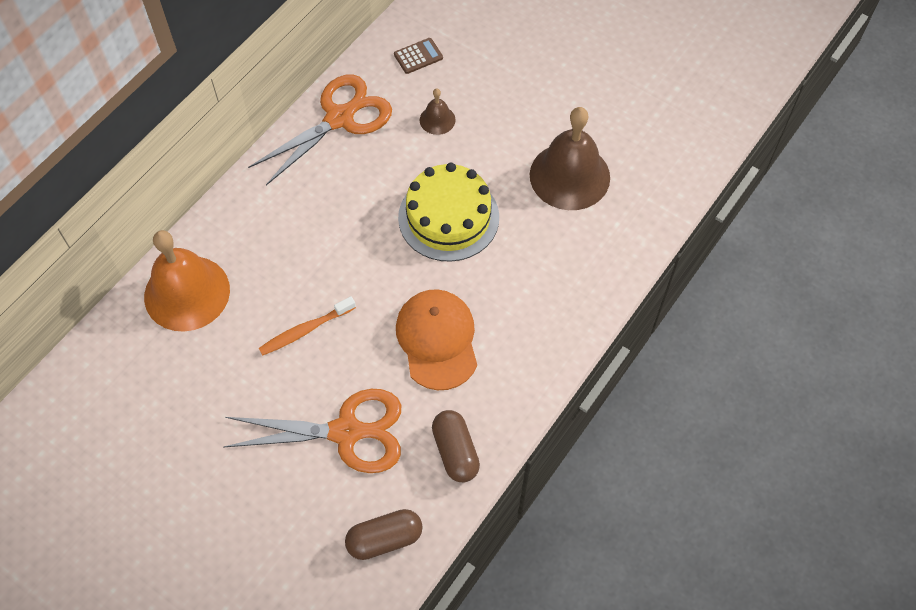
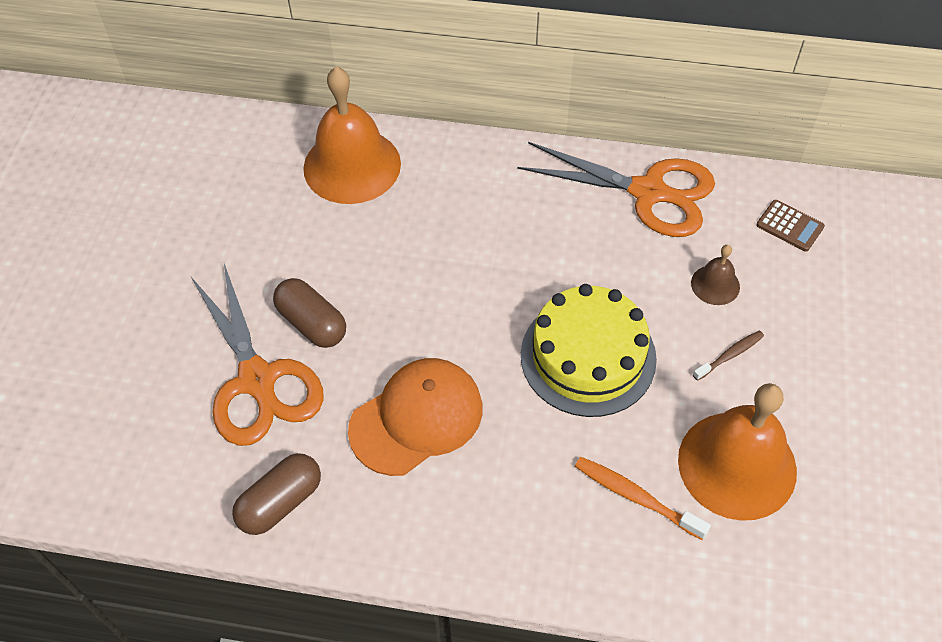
camera: 65 degrees right, 5 degrees down
orange toothbrush [259,296,356,356] -> orange toothbrush moved to [575,457,711,540]
brown capsule [345,509,422,560] -> brown capsule moved to [273,278,346,348]
brown bell [530,107,610,210] -> orange bell [678,383,797,521]
none -> brown toothbrush [693,330,764,381]

